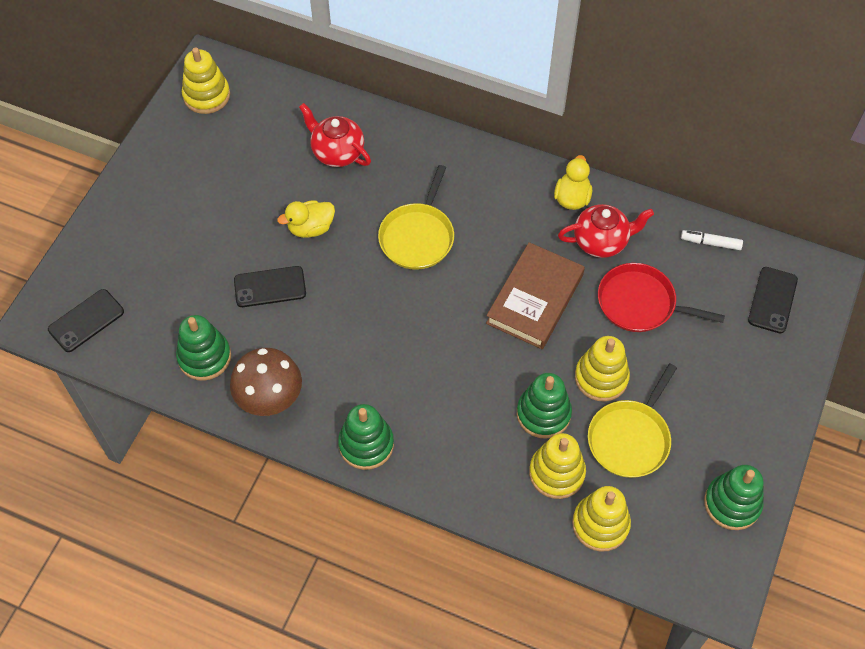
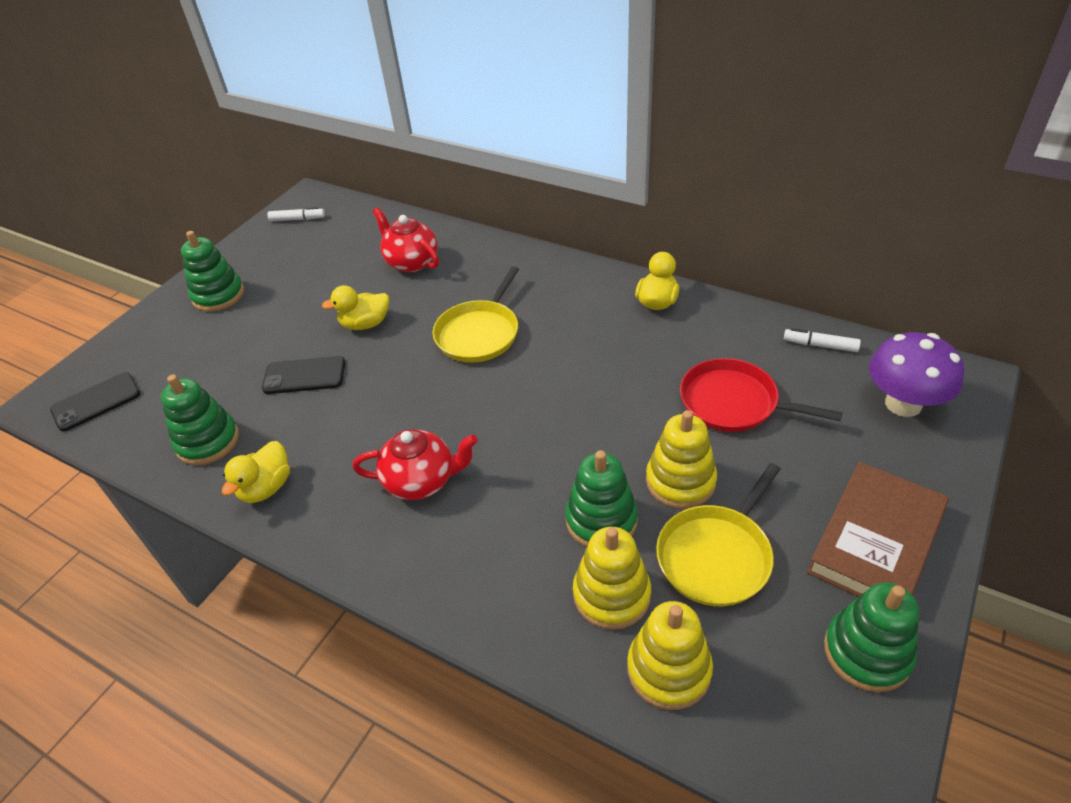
camera: 10 degrees right, 15 degrees down
yellow stacking toy [182,47,230,114] -> white marker [267,207,325,221]
brown mushroom [230,348,302,416] -> yellow duck [222,441,290,503]
green stacking toy [338,404,394,470] -> green stacking toy moved to [181,231,244,312]
brown book [486,242,585,349] -> brown book moved to [807,462,949,597]
red teapot [558,204,654,258] -> red teapot moved to [352,429,478,500]
black phone [748,267,798,333] -> purple mushroom [869,332,964,417]

